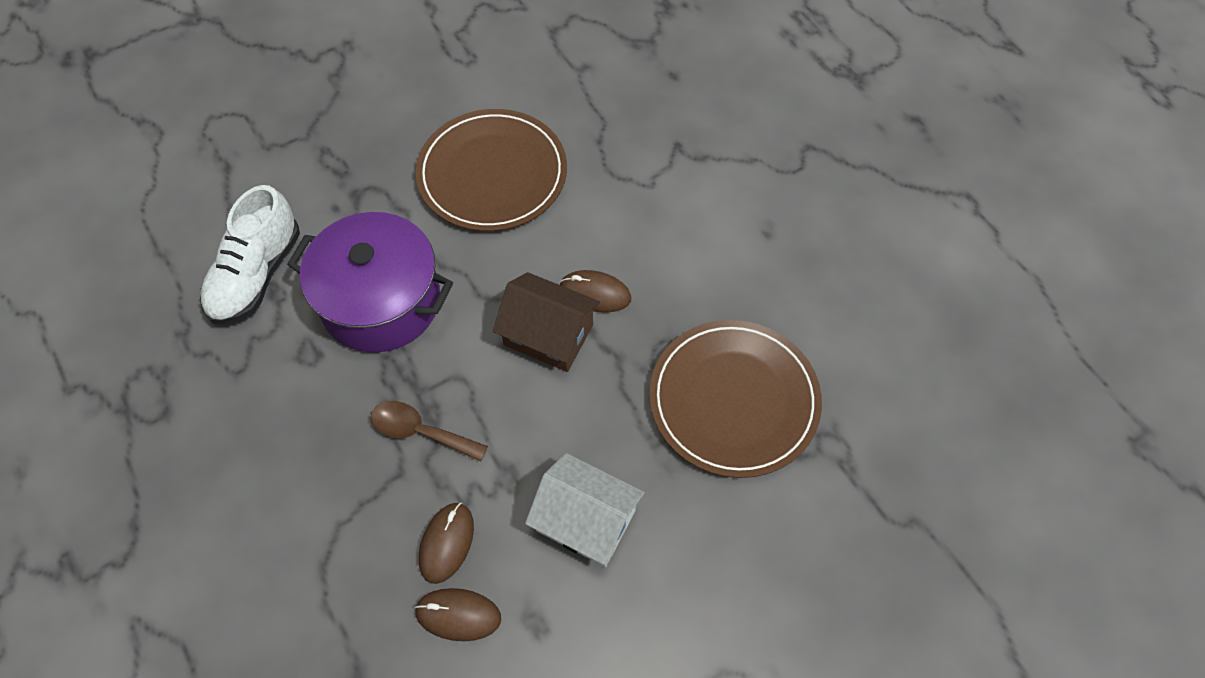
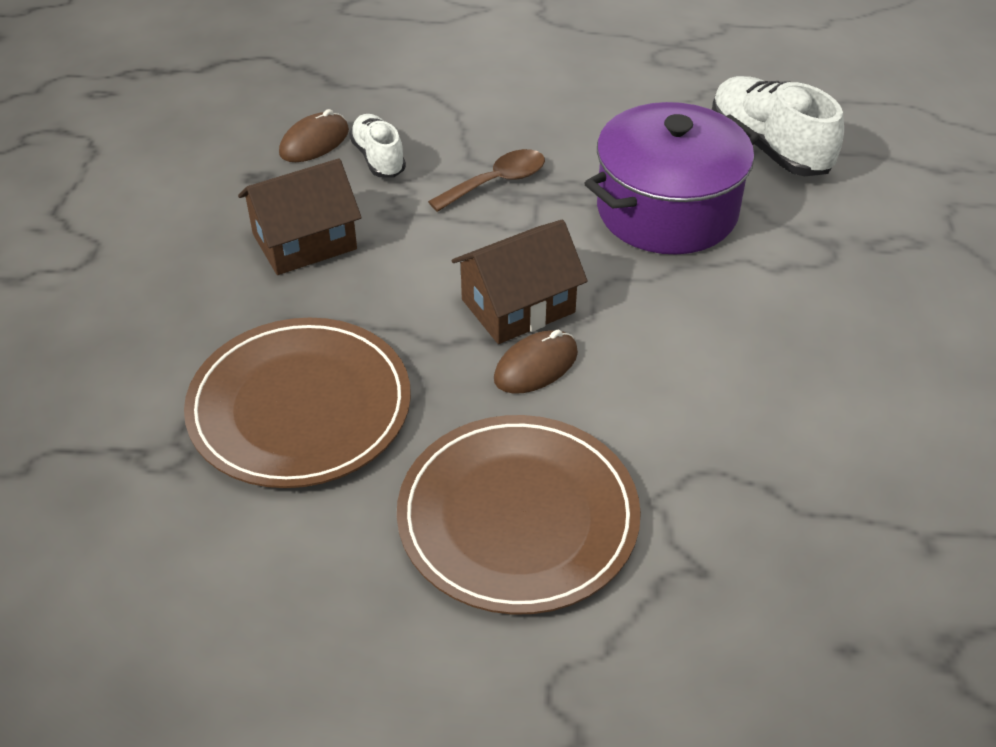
camera: 125 degrees right, 15 degrees down
brown plate [416,109,567,231] -> brown plate moved to [397,415,641,615]
brown mouse [419,503,474,584] -> white shoe [349,114,406,178]
white house [525,453,645,567] -> brown house [238,158,362,275]

